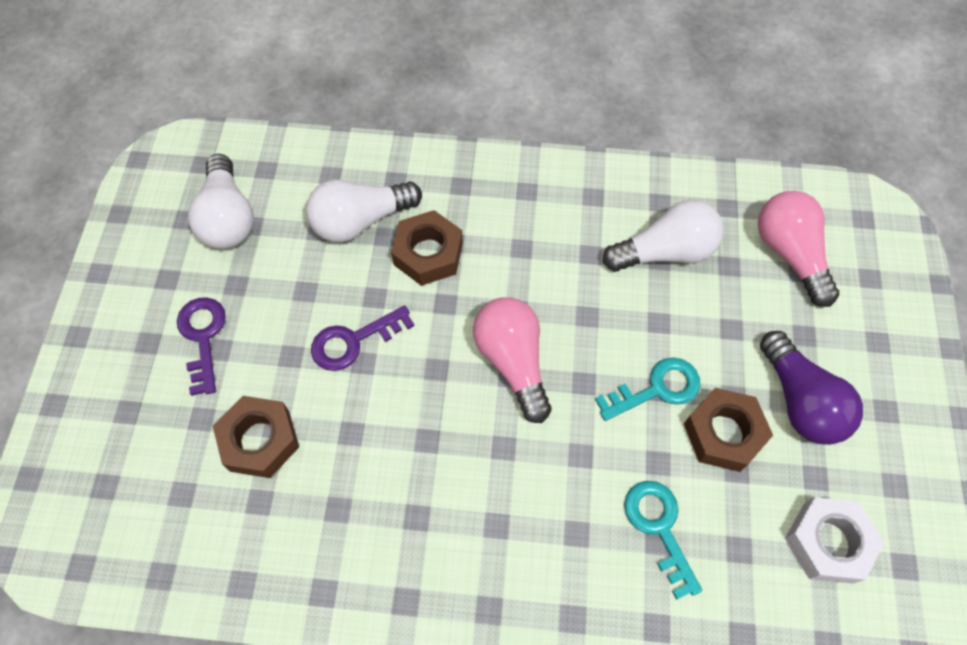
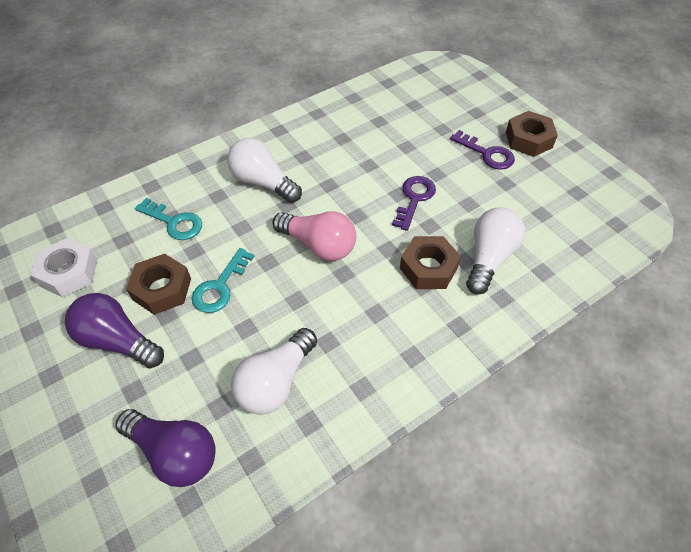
camera: 140 degrees right, 10 degrees down
white light bulb [188,154,254,249] -> white light bulb moved to [227,138,302,203]
brown nut [213,396,299,478] -> brown nut moved to [506,111,558,157]
pink light bulb [758,191,839,307] -> purple light bulb [115,409,216,487]

